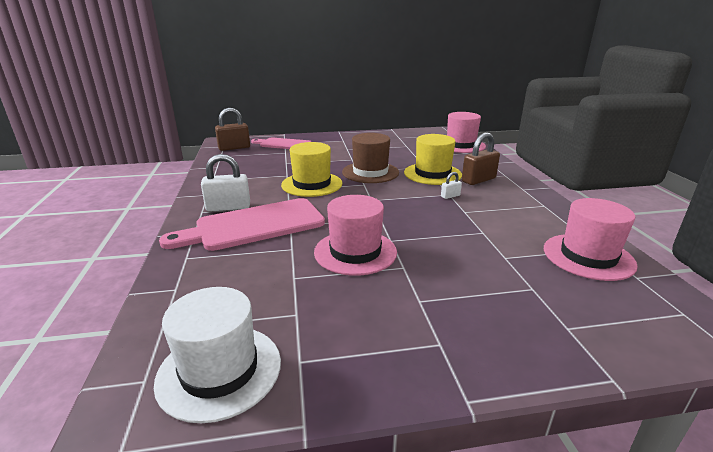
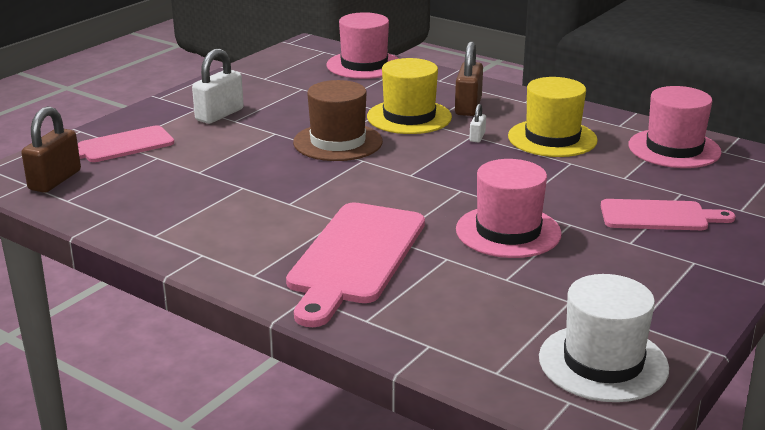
camera: 45 degrees left, 0 degrees up
white padlock [201,154,250,212] -> white padlock moved to [192,49,244,124]
yellow hat [281,142,343,197] -> yellow hat moved to [508,77,598,157]
none -> pink cutting board [601,199,735,230]

